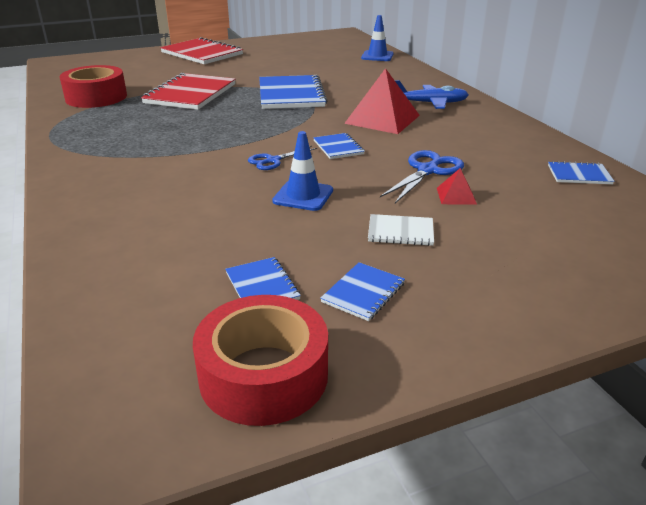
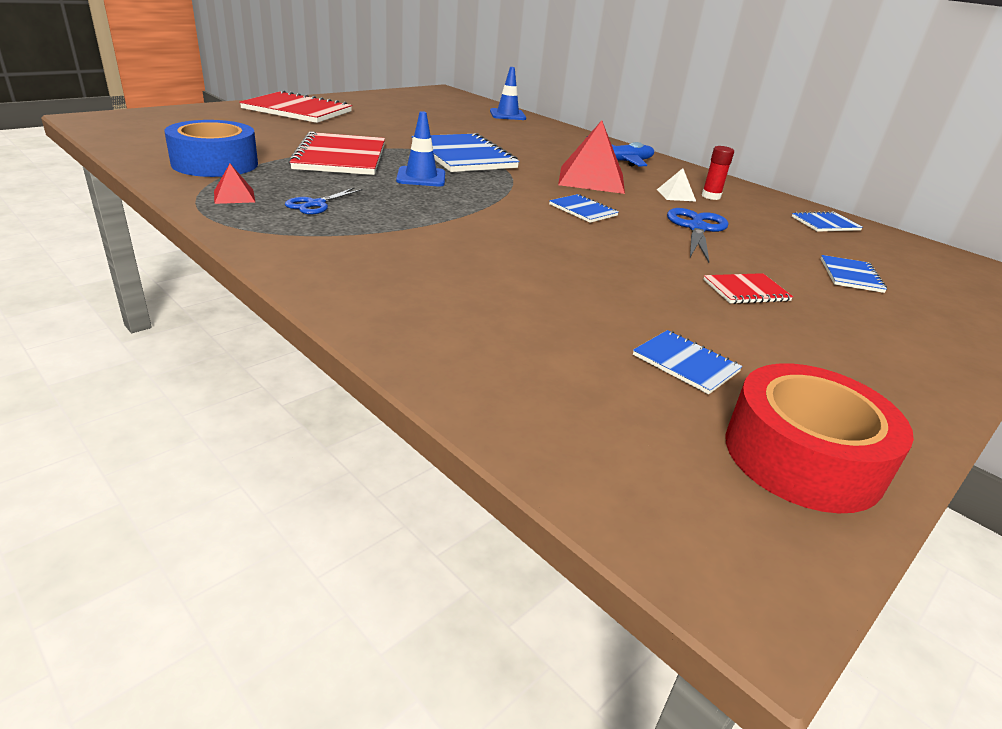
camera: 25 degrees left, 0 degrees up
red tape [59,65,127,108] -> blue tape [164,120,258,177]
blue scissors [248,146,317,170] -> blue scissors moved to [285,188,363,214]
blue traffic cone [272,131,333,211] -> blue traffic cone moved to [396,111,445,186]
blue notebook [320,262,405,321] -> blue notebook moved to [821,255,887,293]
white notebook [368,214,434,246] -> red notebook [703,273,793,304]
red pyramid [437,168,477,205] -> red pyramid moved to [214,164,255,204]
none -> white pyramid [657,168,696,201]
none -> red glue stick [702,146,734,200]

